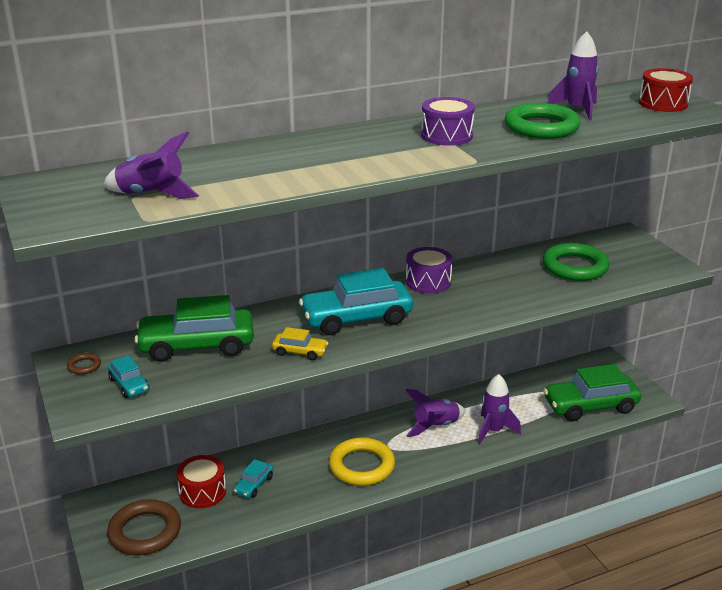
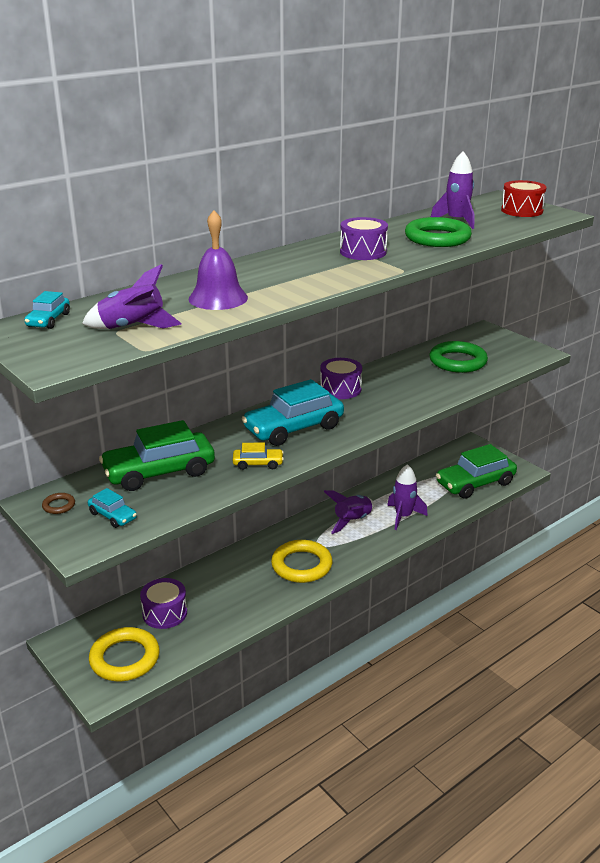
camera: 15 degrees left, 0 degrees up
brown ring [107,499,181,556] -> yellow ring [89,627,160,681]
red drum [177,455,226,508] -> purple drum [140,578,187,629]
turquoise car [234,459,273,498] -> turquoise car moved to [24,291,70,329]
none -> purple bell [189,210,248,310]

